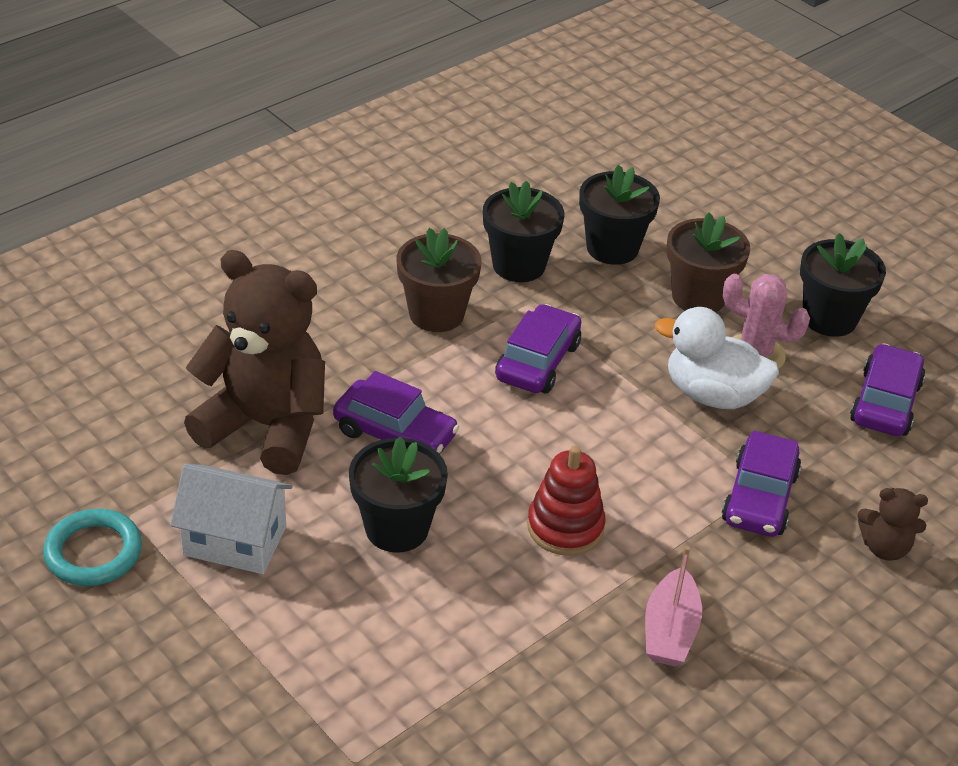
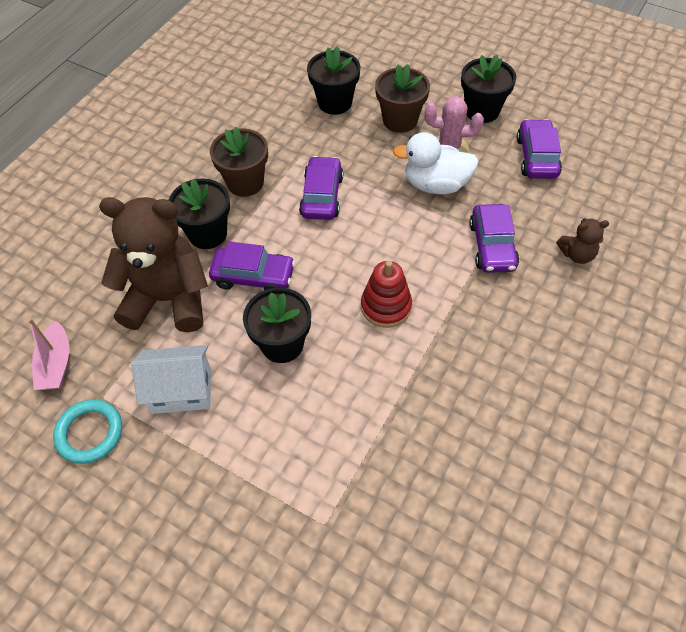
camera: 15 degrees left, 15 degrees up
black flower pot [483,181,564,282] -> black flower pot moved to [169,179,230,249]
pink boat [645,546,702,666] -> pink boat moved to [28,318,69,390]

